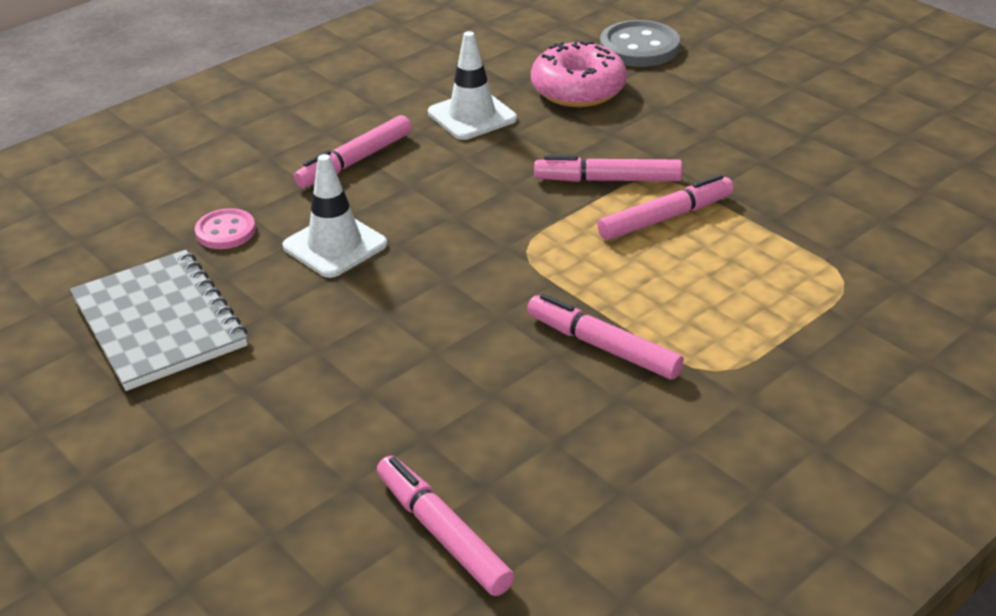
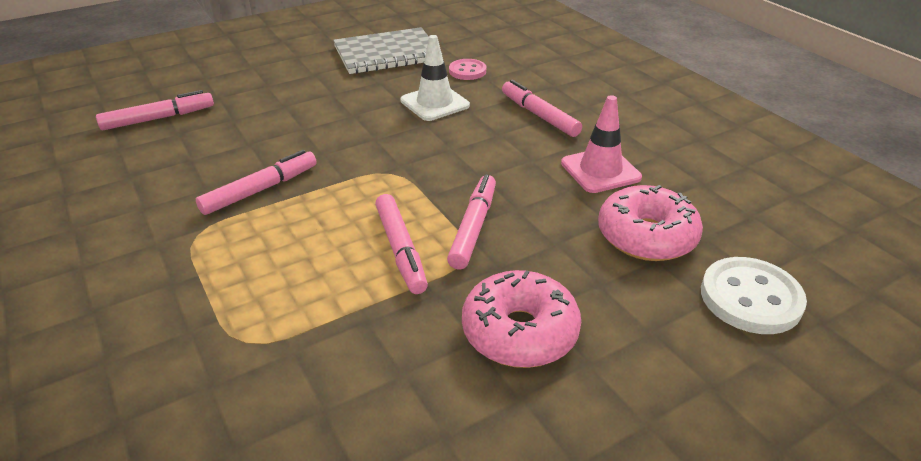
camera: 100 degrees right, 0 degrees up
white traffic cone [428,31,517,140] -> pink traffic cone [561,95,642,193]
grey button [600,20,680,67] -> white button [701,257,807,334]
none -> pink donut [462,270,581,368]

